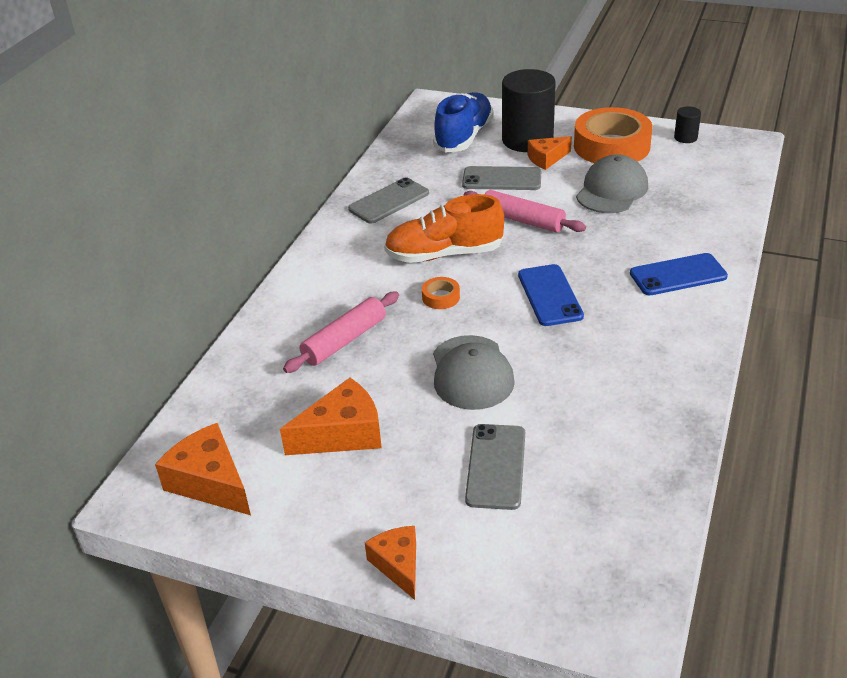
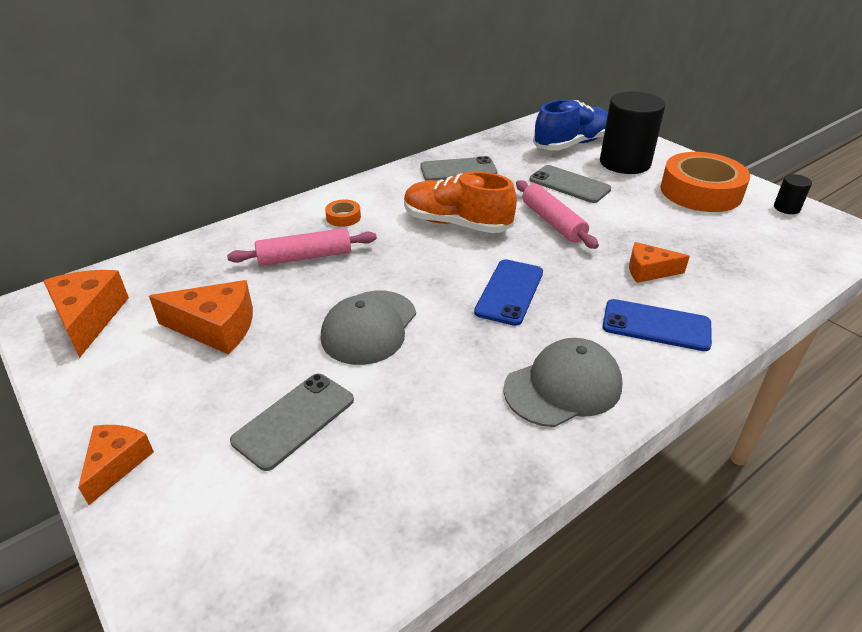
camera: 30 degrees right, 0 degrees up
orange tape [422,277,460,309] -> orange tape moved to [325,199,361,227]
orange cheese [528,136,572,170] -> orange cheese moved to [629,242,690,283]
grey cap [576,154,648,213] -> grey cap moved to [503,338,622,427]

